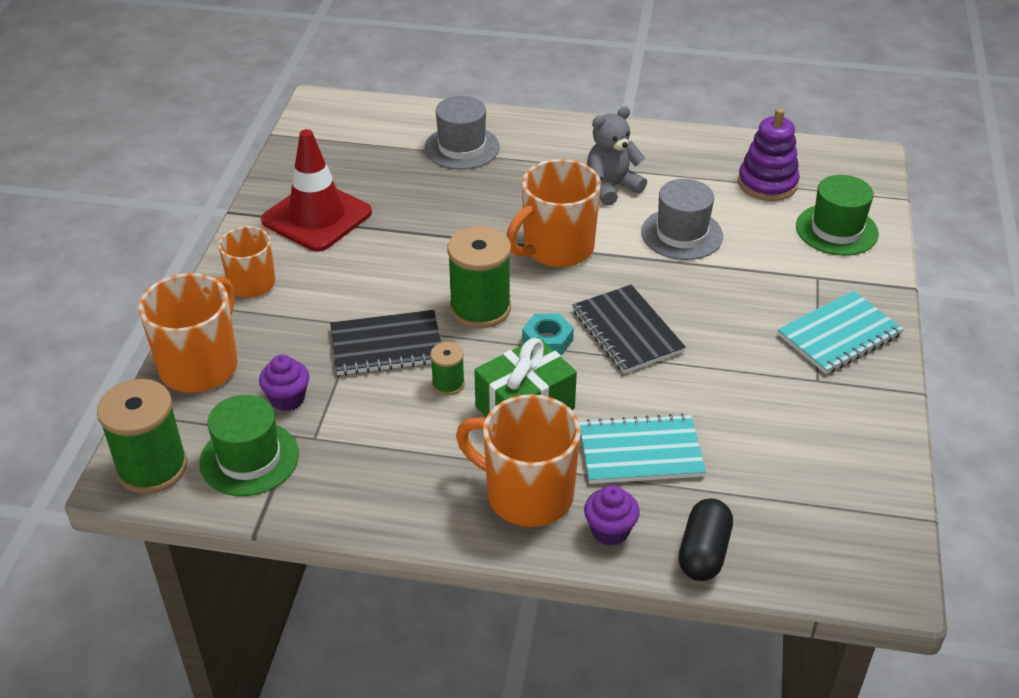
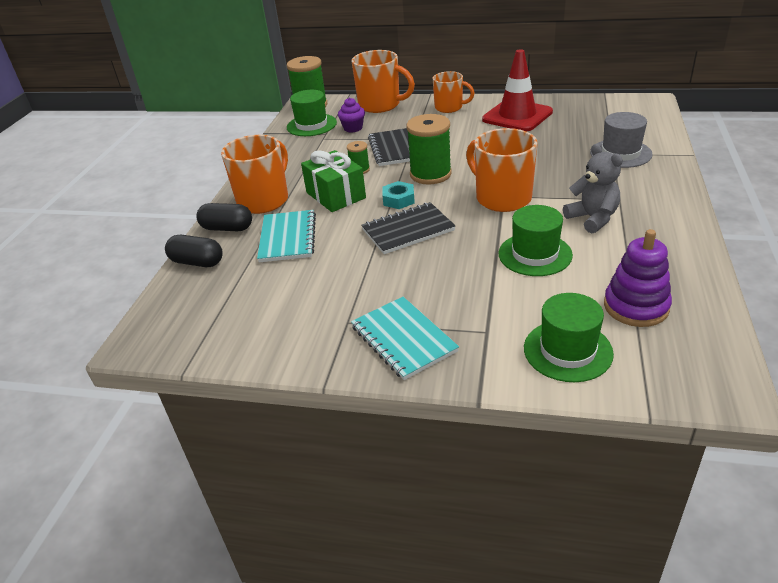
camera: 95 degrees right, 5 degrees down
purple cupcake [584,485,640,546] -> black capsule [197,203,252,231]
grey hat [641,179,723,260] -> green hat [499,205,573,276]

